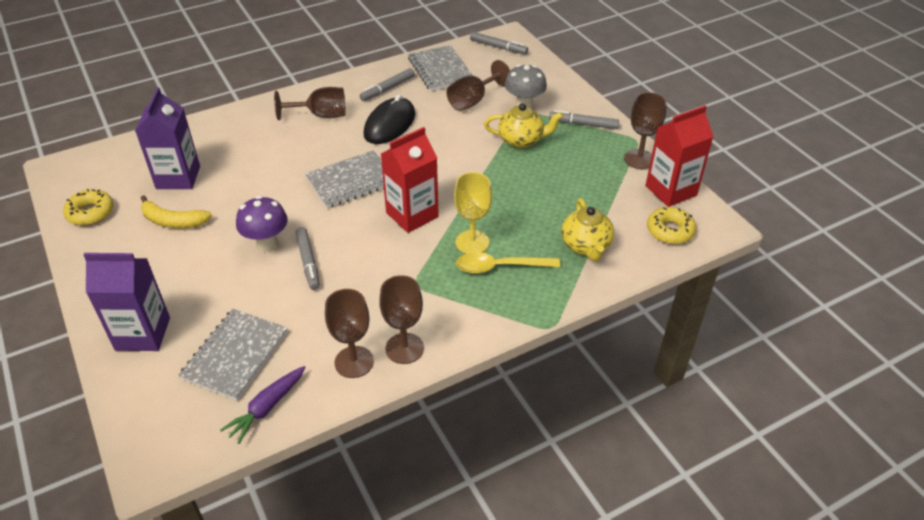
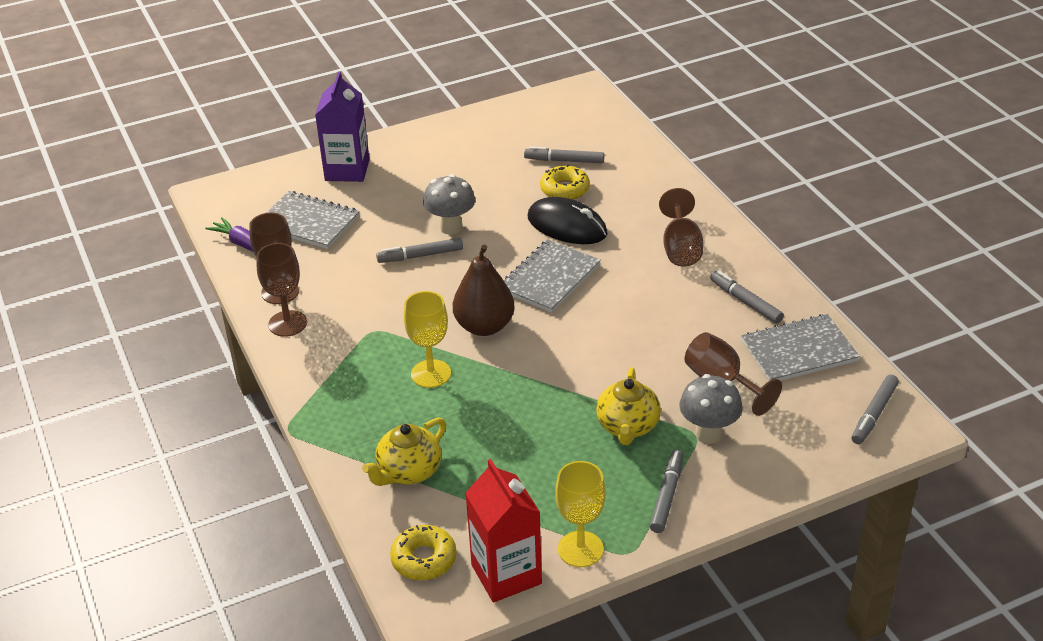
camera: 95 degrees right, 5 degrees down
yellow donut [63,189,113,226] -> yellow donut moved to [540,164,590,200]
purple carton [135,87,200,189] -> grey marker [524,147,604,163]
yellow banana [141,195,212,228] -> none
purple mushroom [236,196,288,252] -> grey mushroom [423,174,475,235]
grey notebook [305,150,384,208] -> grey notebook turned 60 degrees clockwise [504,239,601,313]
black mouse [364,95,415,144] -> black mouse moved to [527,197,607,244]
red carton [381,127,439,233] -> brown pear [453,244,515,336]
yellow spoon [456,252,561,274] -> none
yellow teapot [561,198,614,261] -> yellow teapot turned 45 degrees counterclockwise [362,418,446,486]
brown goblet [624,92,667,169] -> yellow goblet [555,461,606,567]

